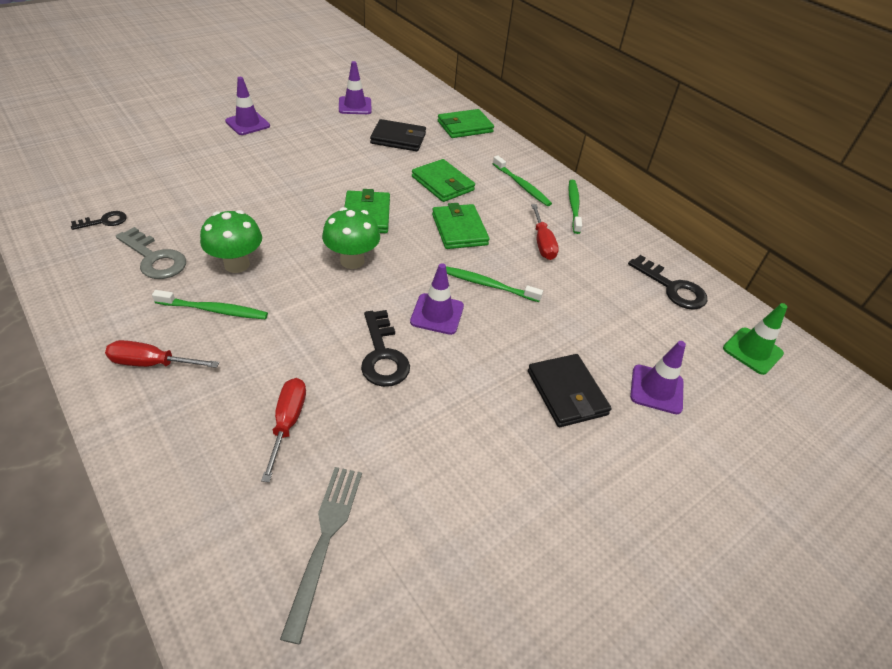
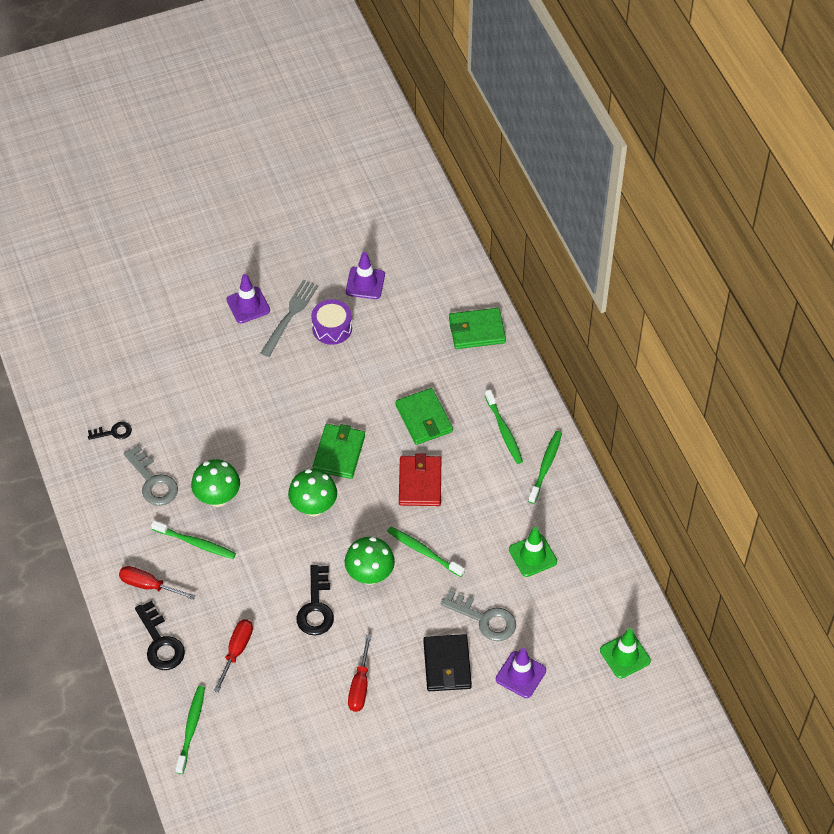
camera: 20 degrees right, 10 degrees up
grey fork [280,467,362,644] -> grey fork moved to [261,280,318,357]
black wallet [370,119,426,151] -> none
purple traffic cone [410,263,464,335] -> green mushroom [345,537,395,585]
green wallet [432,203,490,249] -> red wallet [399,453,441,506]
red screwdriver [531,204,559,260] -> red screwdriver moved to [348,635,371,712]
black key [628,255,707,310] -> black key moved to [135,601,185,670]
none -> green toothbrush [176,686,205,774]
none -> purple drum [311,299,352,345]
none -> grey key [441,590,516,641]
none -> green traffic cone [509,527,557,577]

